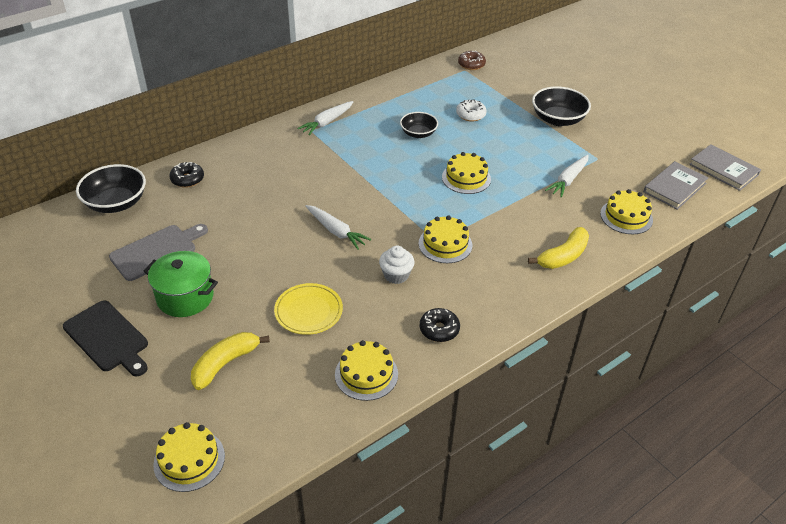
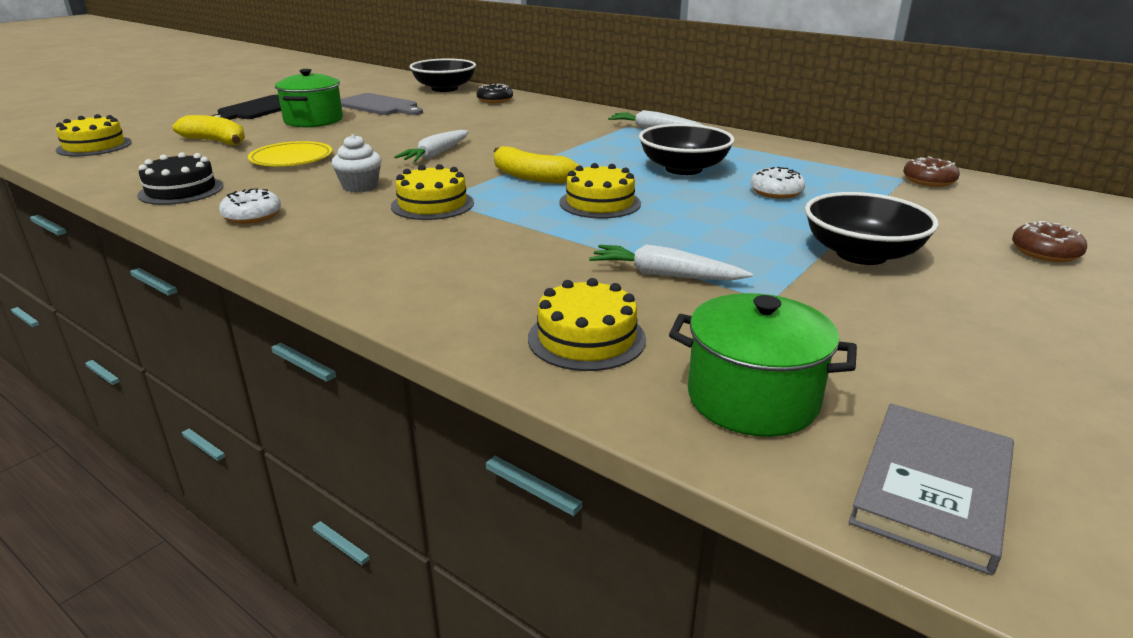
camera: 75 degrees right, 15 degrees down
yellow cake [335,340,398,401] -> black cake [137,152,223,205]
black bowl [400,112,438,138] -> black bowl [639,124,735,175], size x1.56
black donut [419,308,460,342] -> white donut [219,188,281,224]
yellow banana [528,227,589,269] -> yellow banana moved to [494,146,580,184]
grey book [643,161,708,210] -> green pot [669,293,857,437]
none -> brown donut [1012,221,1087,262]

